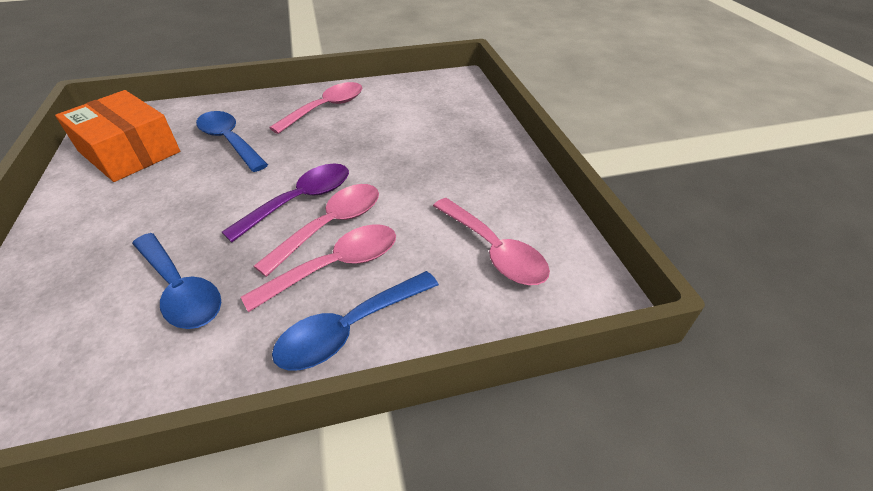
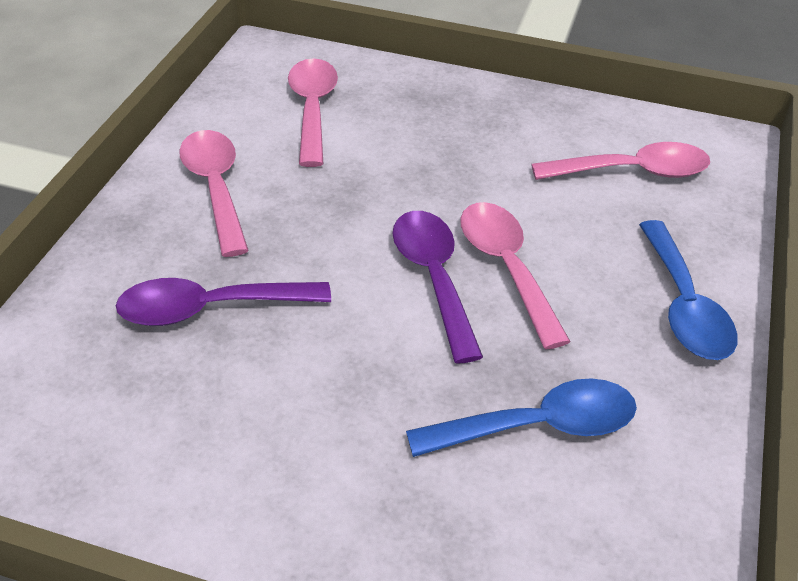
camera: 60 degrees left, 0 degrees up
orange box [55,90,180,182] -> none
blue spoon [196,111,268,172] -> purple spoon [116,278,331,326]
pink spoon [241,225,396,312] -> pink spoon moved to [288,58,338,167]

